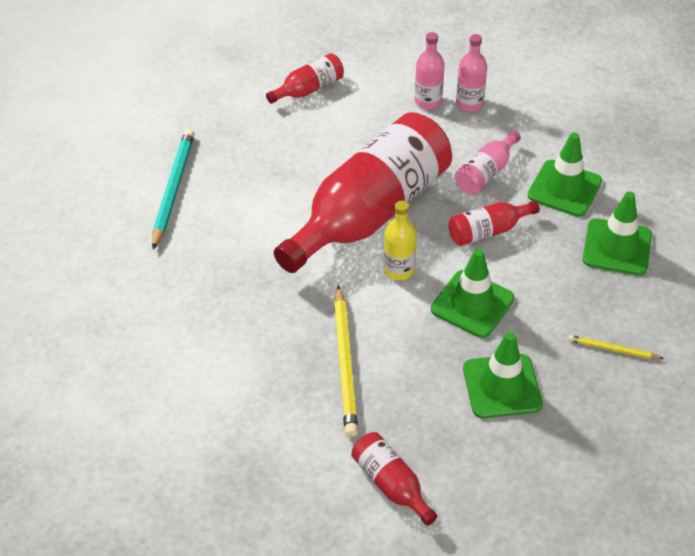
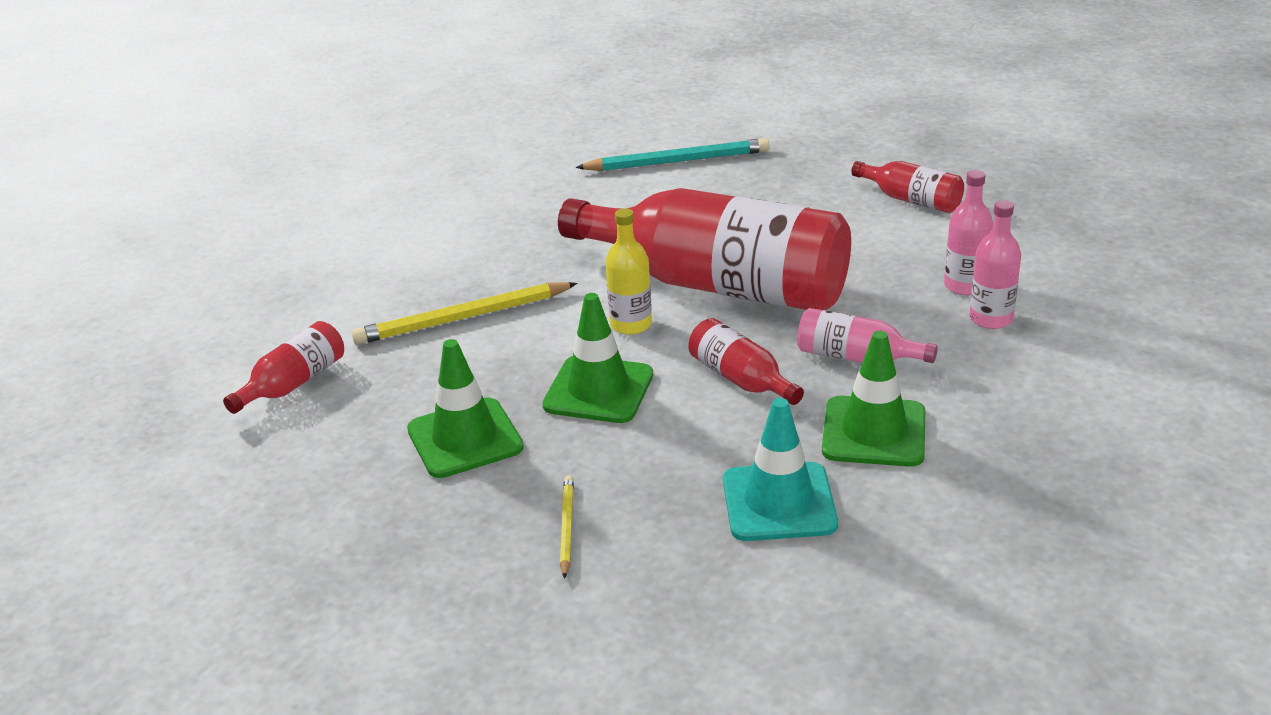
camera: 75 degrees right, 15 degrees down
green traffic cone [583,191,652,275] -> turquoise traffic cone [723,398,838,541]

